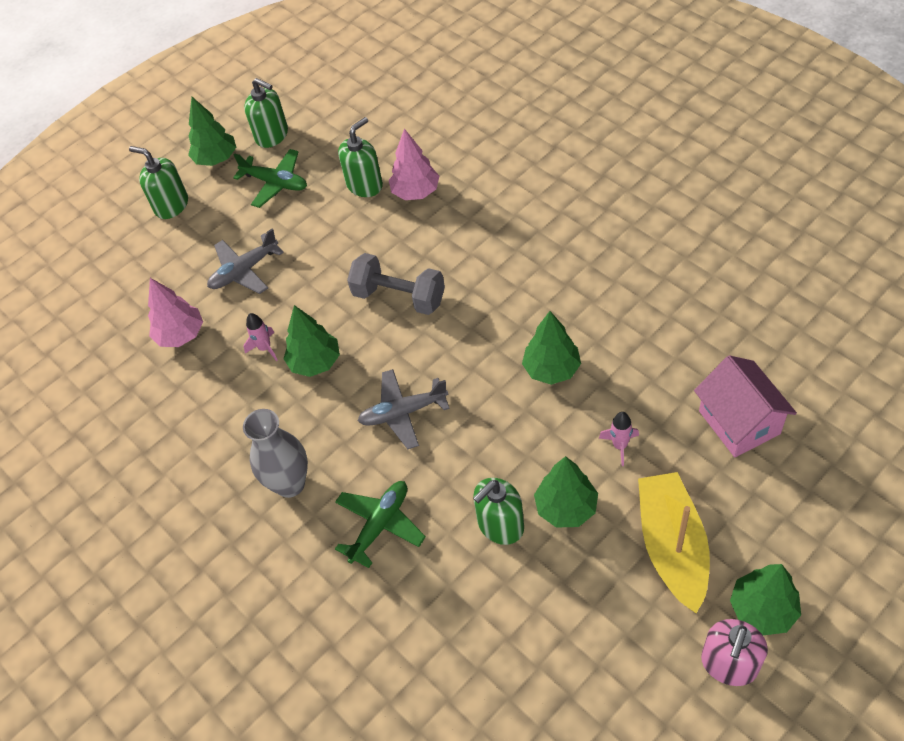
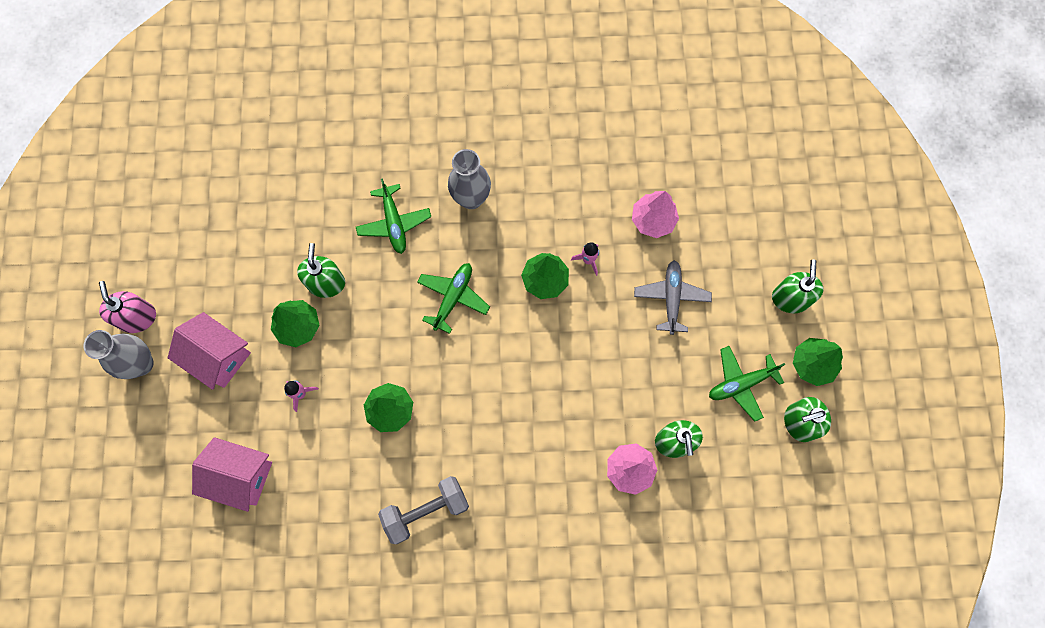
camera: 125 degrees right, 20 degrees up
green soap dispenser [129,146,188,219] -> green soap dispenser turned 60 degrees counterclockwise [772,260,823,313]
grey dumbbell [347,253,445,315] -> grey dumbbell moved to [378,476,469,544]
grey plane [358,369,450,449] -> green plane [417,263,490,334]
yellow boat [638,472,710,613] -> pink house [168,312,251,390]
green tree [730,564,801,635] -> grey vase [84,330,154,379]

